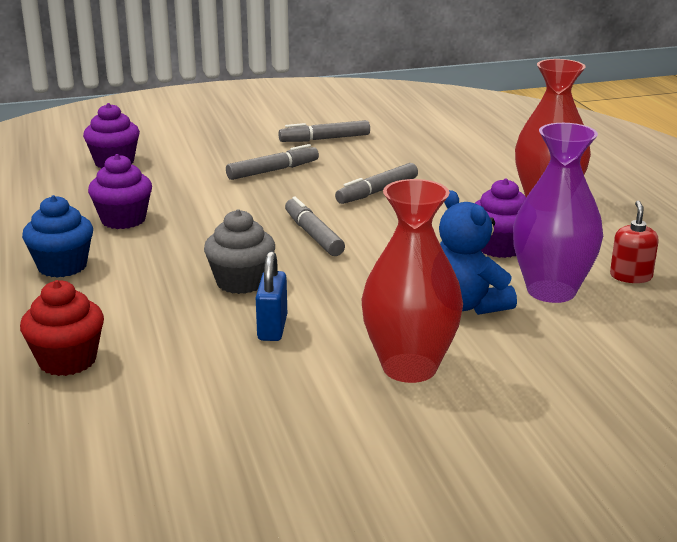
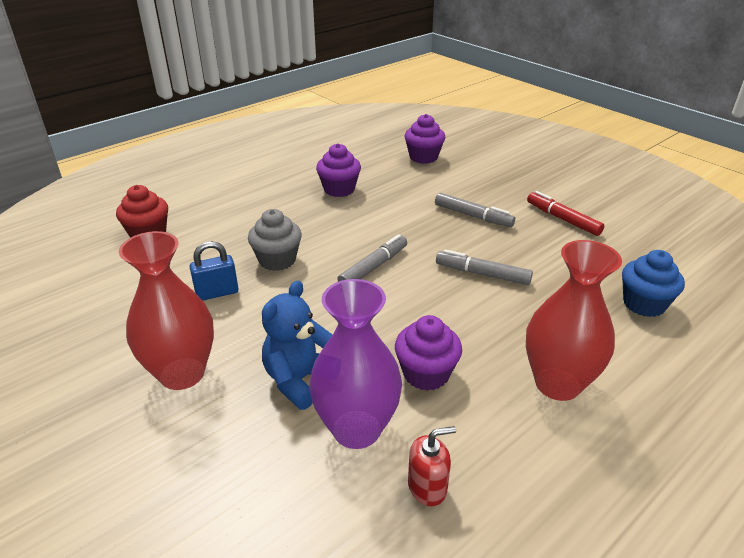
camera: 65 degrees right, 10 degrees up
blue cupcake [22,195,93,278] -> blue cupcake moved to [622,250,685,317]
grey marker [279,120,370,142] -> red marker [527,191,604,236]

